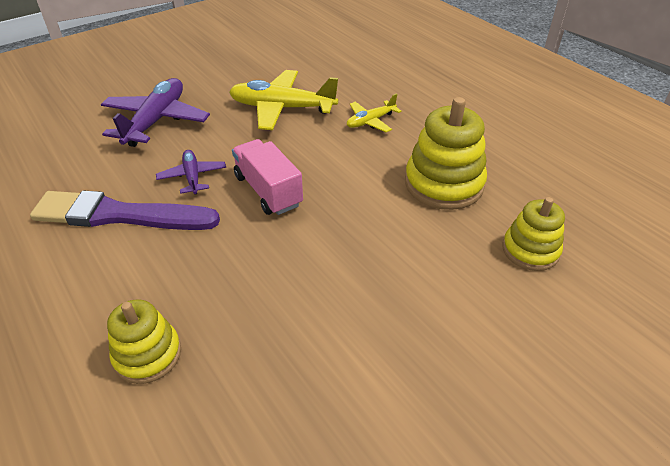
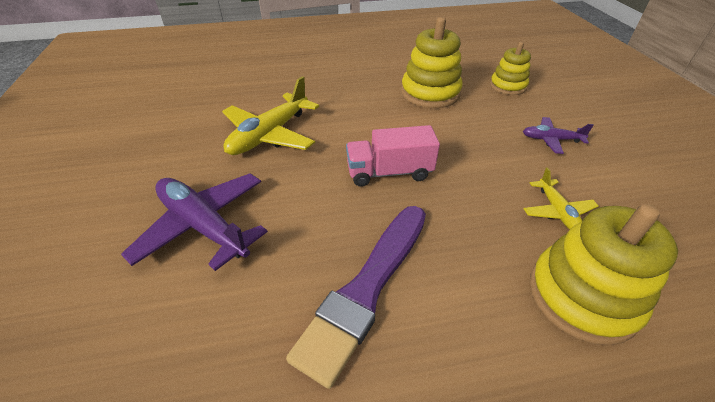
camera: 65 degrees left, 0 degrees up
yellow stacking toy [107,300,181,384] -> yellow stacking toy [529,204,678,345], size x1.60
purple plane [156,150,226,195] -> purple plane moved to [523,117,594,154]
yellow plane [347,93,402,132] -> yellow plane moved to [523,167,598,230]

